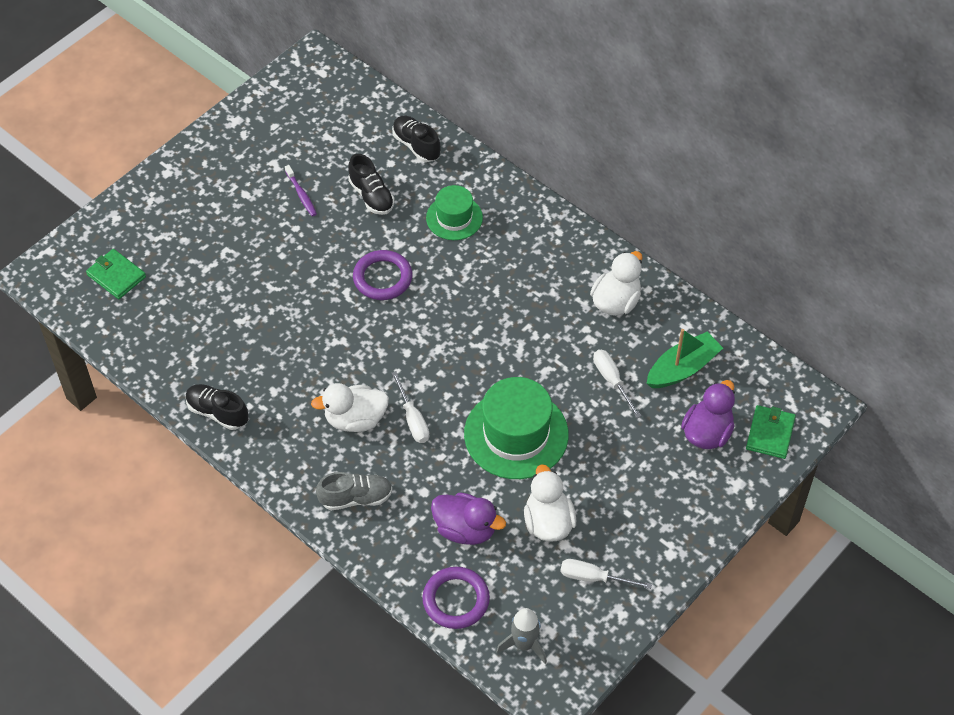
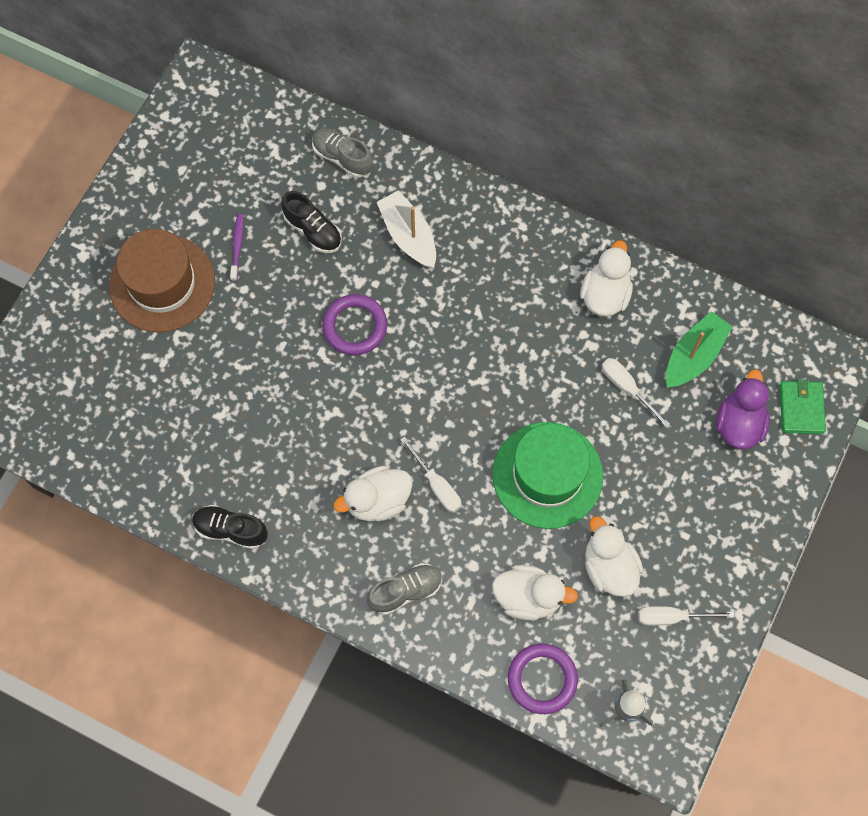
camera: 15 degrees left, 15 degrees up
green wallet [86,249,146,299] -> none
purple toothbrush [285,165,317,216] -> purple toothbrush turned 135 degrees counterclockwise [230,214,244,281]
black shoe [392,116,441,162] -> grey shoe [312,128,373,178]
green hat [426,185,483,240] -> white boat [377,190,436,268]
purple duck [431,492,506,545] -> white duck [492,565,578,620]
none -> brown hat [109,229,215,333]

